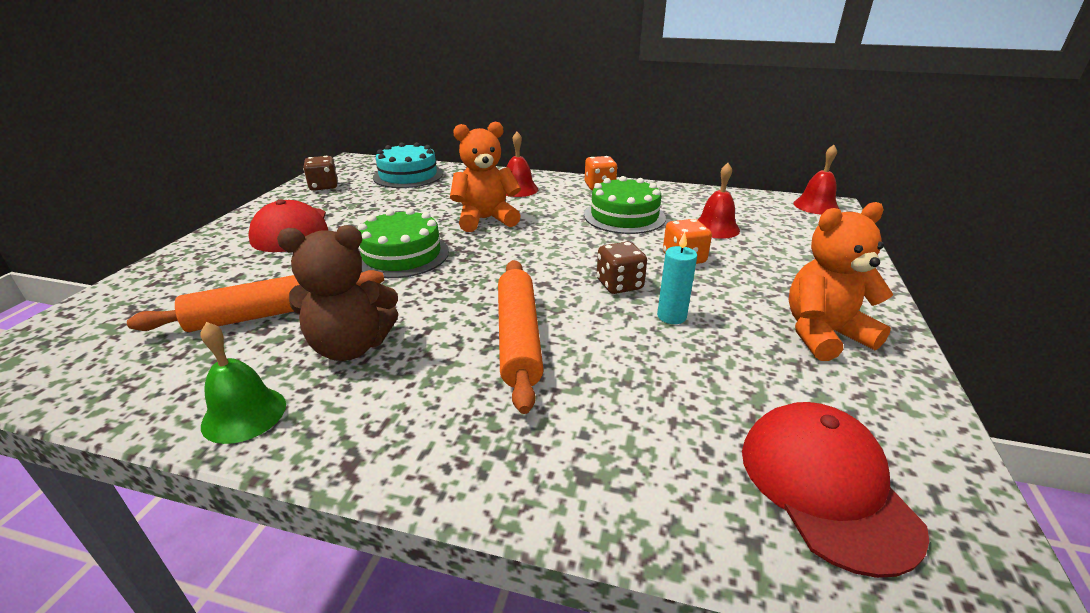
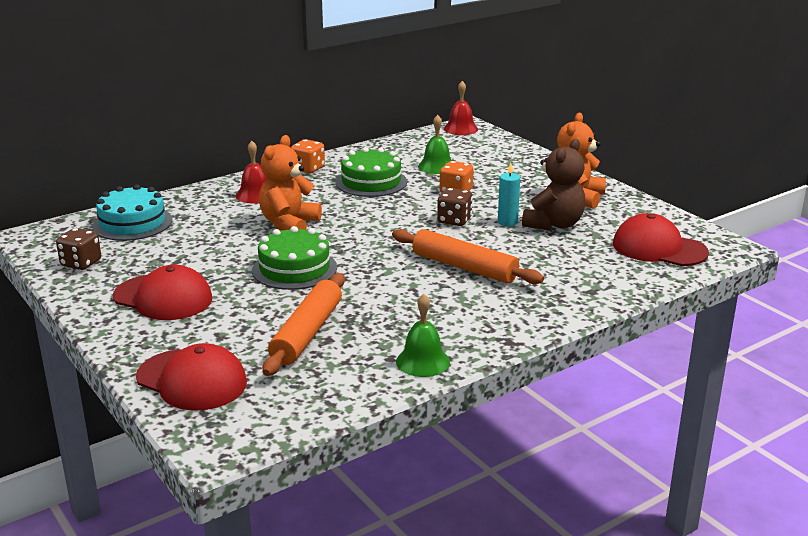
camera: 50 degrees left, 5 degrees down
brown teddy bear [277,225,398,361] -> brown teddy bear moved to [522,139,585,231]
red bell [698,163,740,239] -> green bell [418,115,452,174]
none -> red cap [136,343,247,411]

